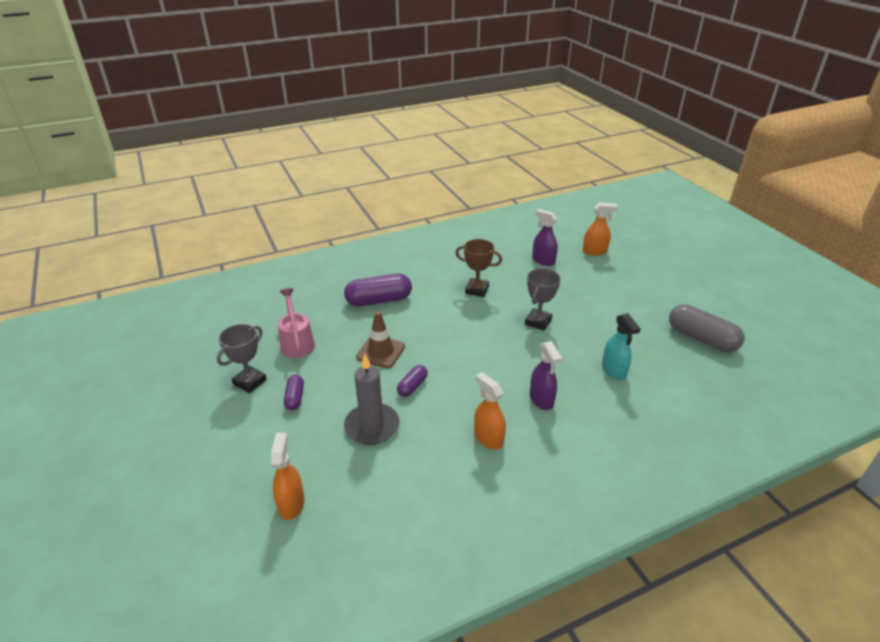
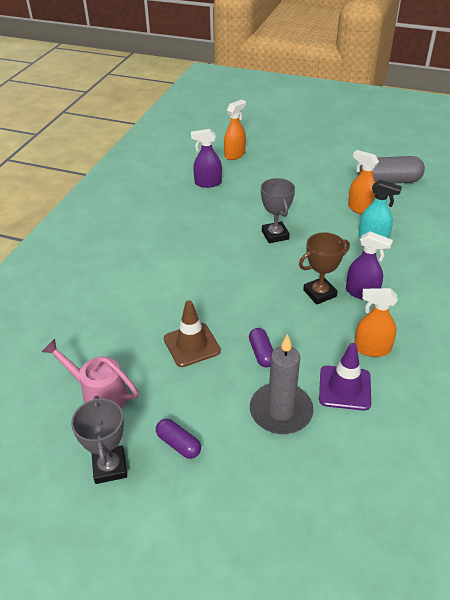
camera: 45 degrees left, 5 degrees up
orange spray bottle [271,432,305,520] -> orange spray bottle moved to [348,150,379,215]
purple capsule [344,274,412,306] -> none
brown trophy [456,239,502,297] -> brown trophy moved to [299,233,350,304]
none -> purple traffic cone [319,343,371,411]

